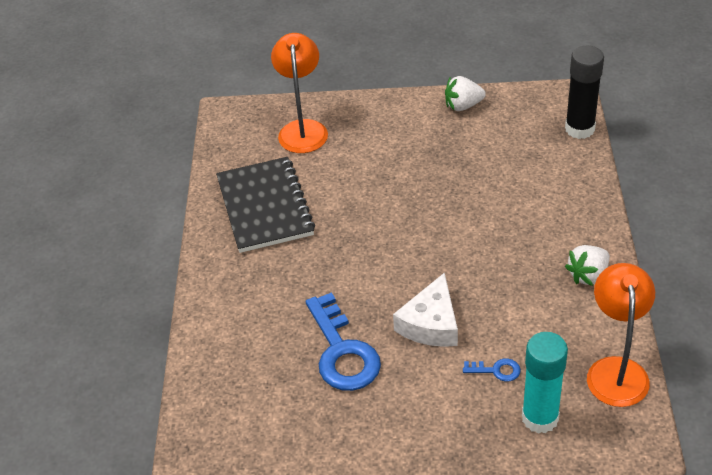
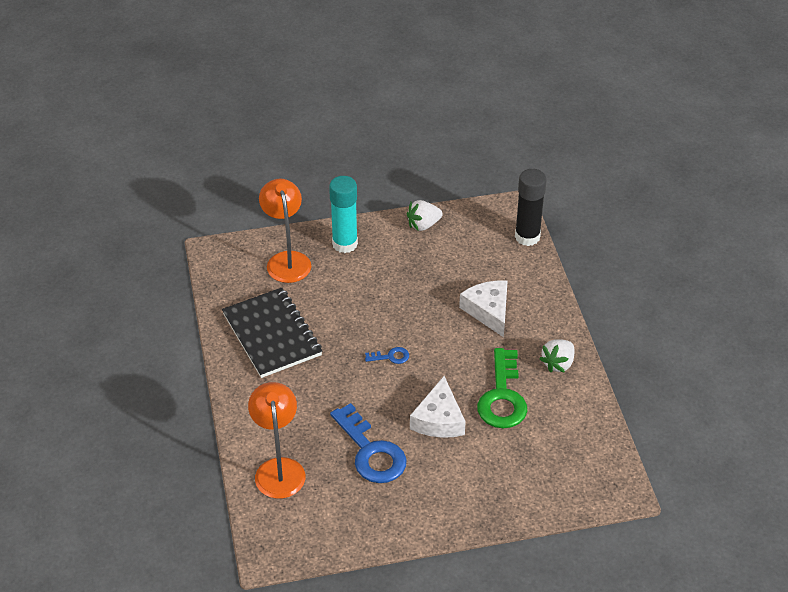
camera: 15 degrees left, 0 degrees up
blue key [463,358,521,381] -> blue key moved to [365,347,409,364]
turquoise glue stick [522,332,568,434] -> turquoise glue stick moved to [329,176,358,253]
orange lamp [587,263,655,407] -> orange lamp moved to [248,382,306,499]
none -> white cheese [459,281,508,337]
none -> green key [477,348,528,428]

